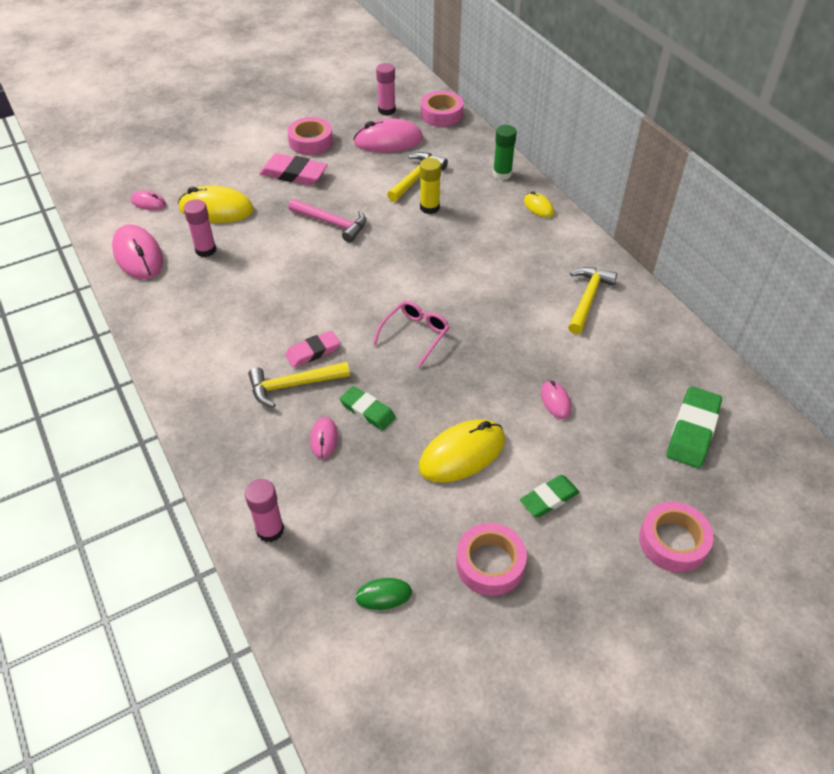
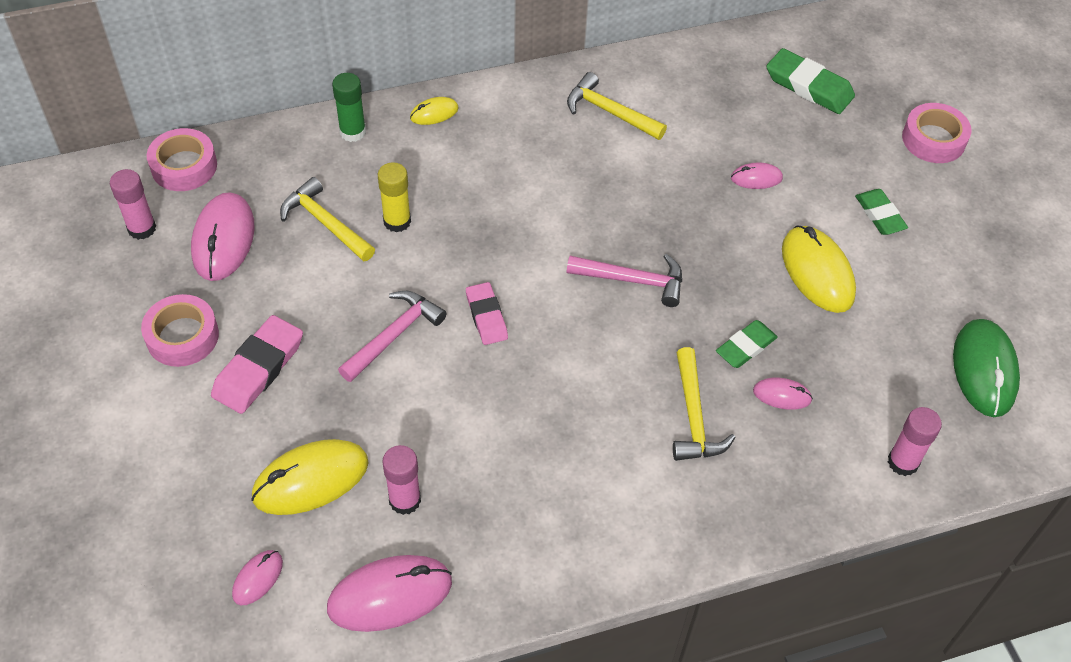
camera: 80 degrees left, 5 degrees up
yellow mouse [178,186,254,223] -> yellow mouse turned 45 degrees clockwise [251,439,369,515]
pink eraser [285,330,340,368] -> pink eraser moved to [466,282,508,345]
green mouse [355,578,412,610] -> green mouse [953,319,1020,417], size x1.95
pink glasses [373,301,450,368] -> pink hammer [567,254,682,307]
pink tape [456,523,527,596] -> none

